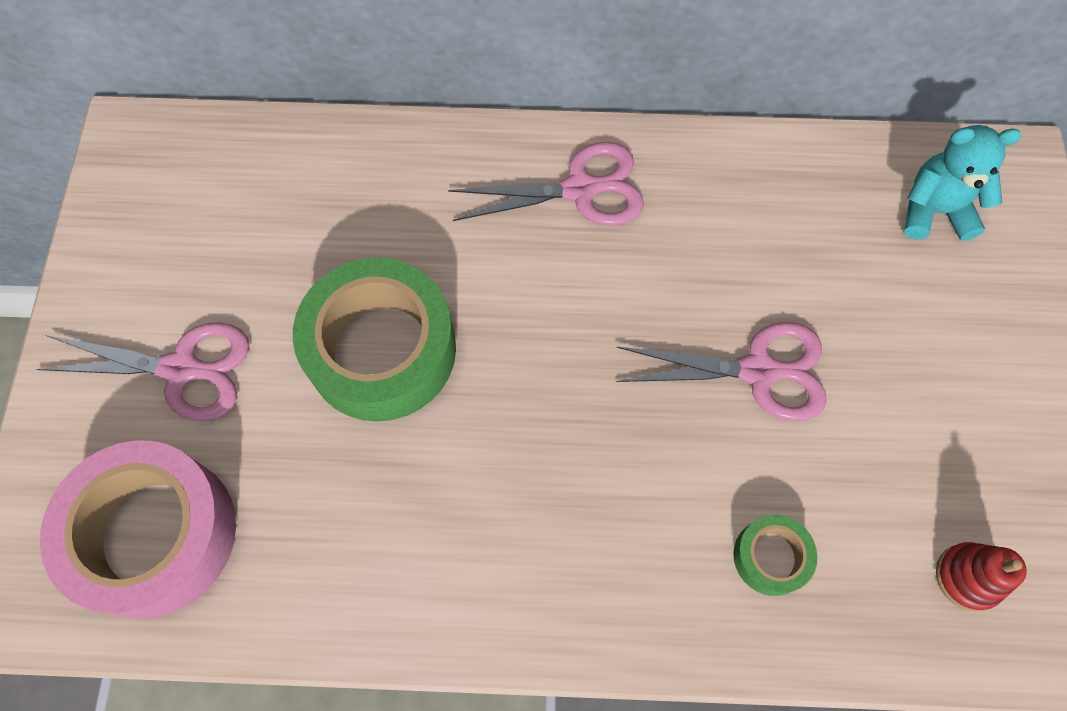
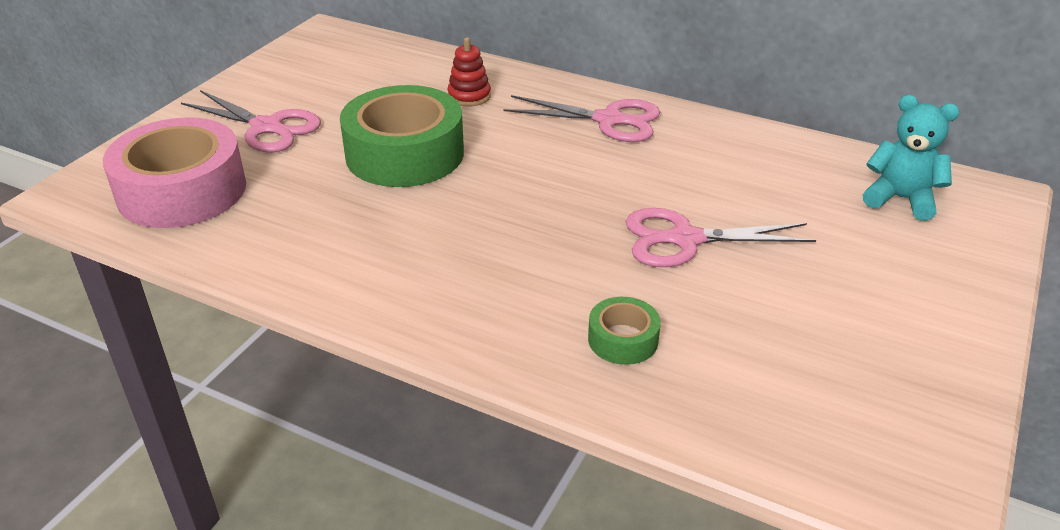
camera: 25 degrees right, 30 degrees down
pink scissors [616,322,827,421] -> pink scissors turned 150 degrees clockwise [626,208,816,267]
red stacking toy [936,542,1027,611] -> red stacking toy moved to [447,37,491,107]

